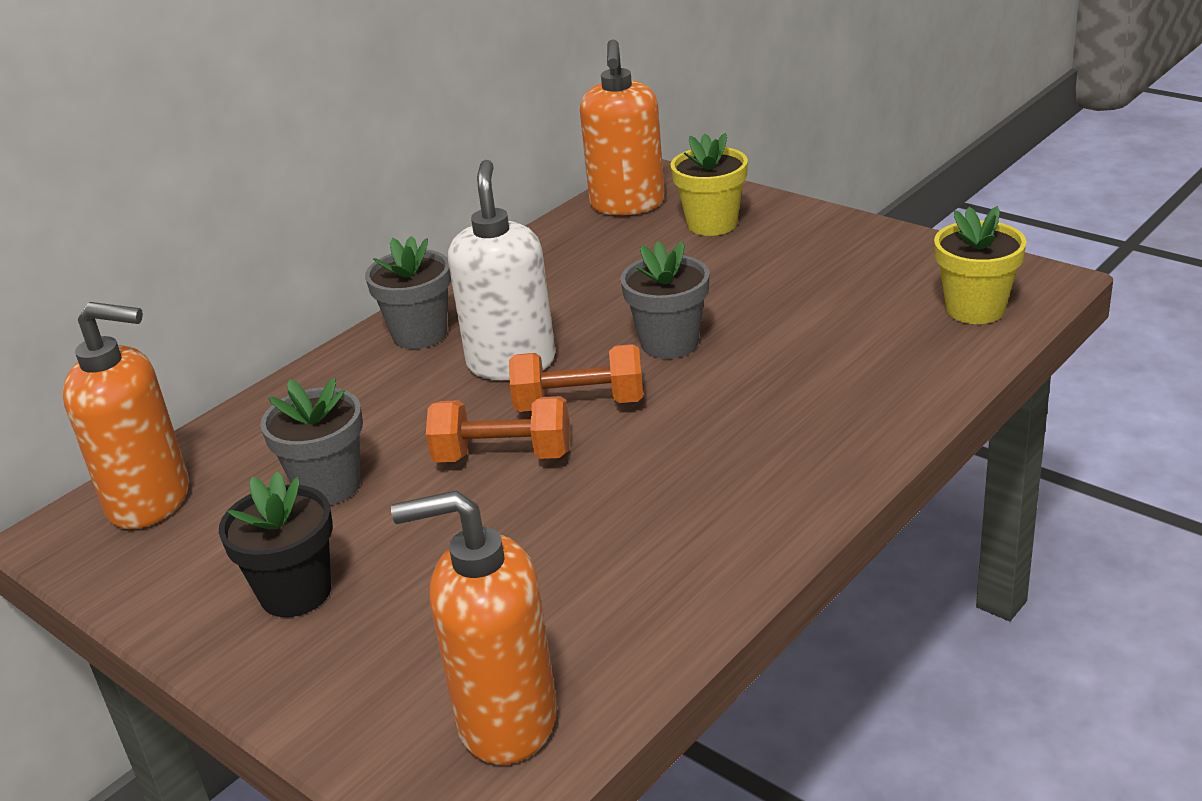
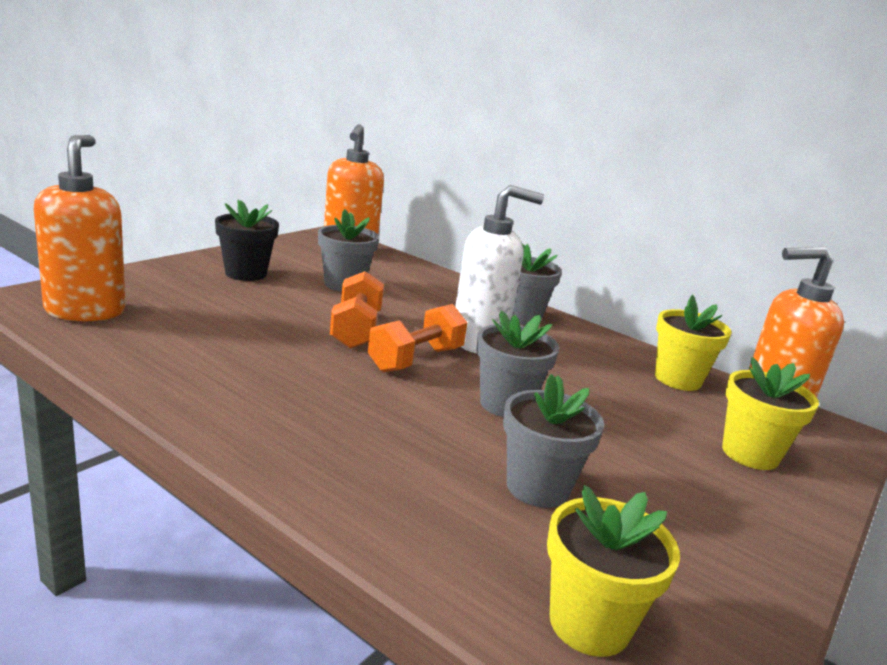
camera: 80 degrees right, 10 degrees down
orange dumbbell [509,344,643,412] -> orange dumbbell turned 45 degrees clockwise [368,304,467,372]
none -> grey flower pot [503,374,604,508]
none -> yellow flower pot [655,295,732,391]

